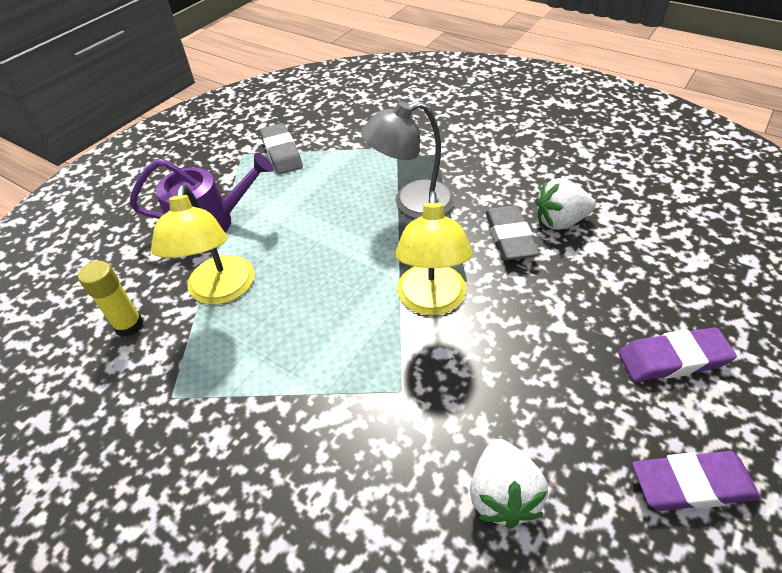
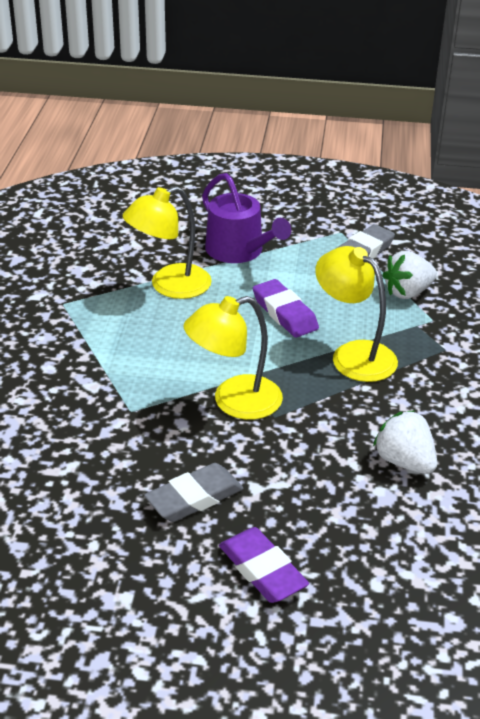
camera: 60 degrees right, 10 degrees down
yellow glue stick [78,261,143,337] -> none
grey lamp [361,101,455,218] -> yellow lamp [315,246,398,382]
white strawberry [470,439,548,528] -> white strawberry moved to [382,251,437,299]
grey eraser [485,205,539,260] -> grey eraser moved to [144,463,244,522]
purple eraser [632,451,761,511] -> purple eraser moved to [253,279,319,338]

